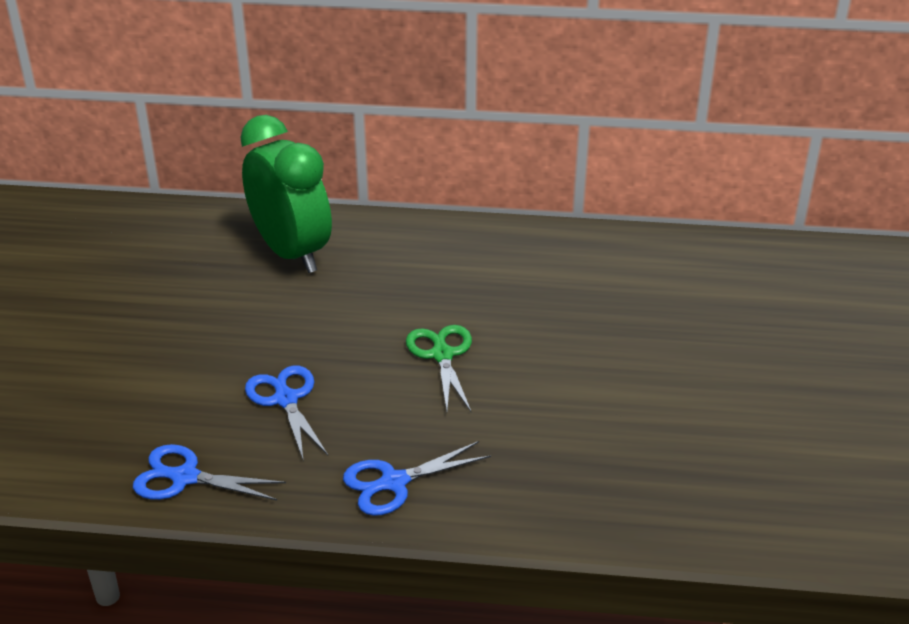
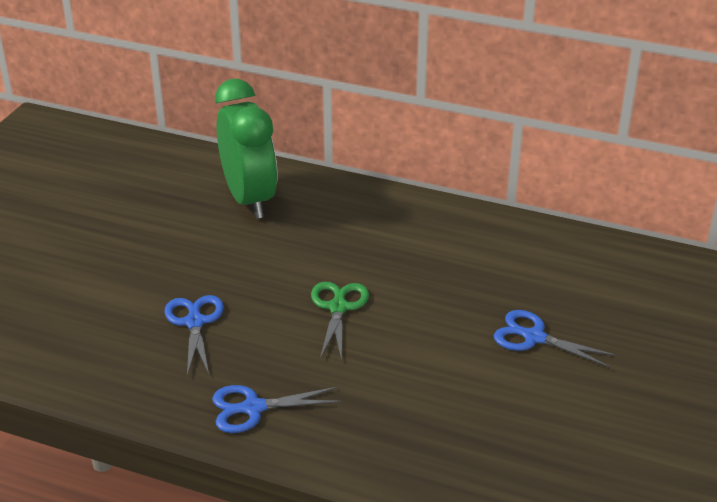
camera: 15 degrees right, 0 degrees up
blue scissors [133,444,286,500] -> blue scissors moved to [494,310,617,368]

